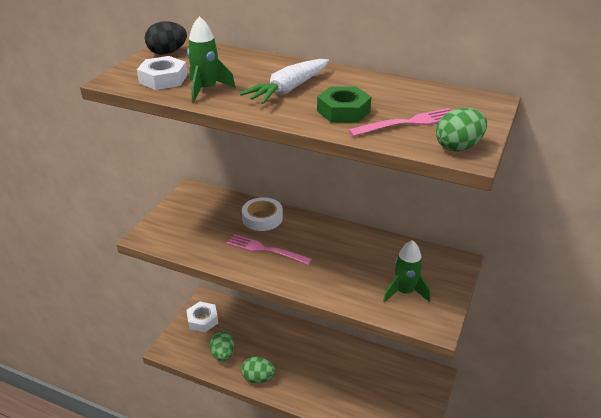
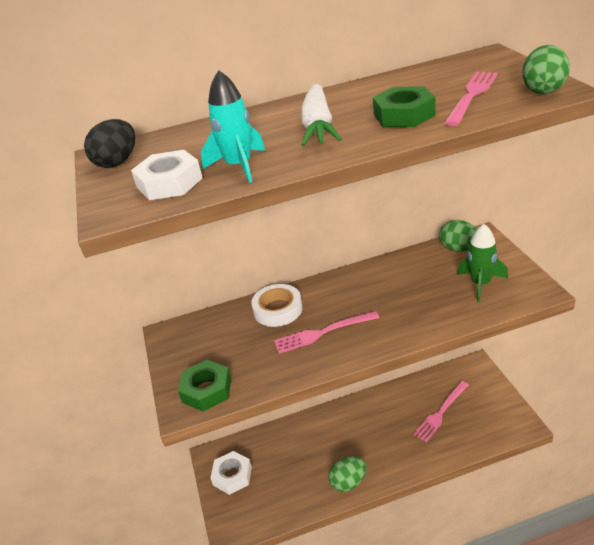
camera: 35 degrees left, 0 degrees up
green rocket [187,16,236,103] -> turquoise rocket [201,70,265,183]
green egg [210,332,235,361] -> green egg moved to [439,220,477,252]
none -> green nut [178,360,231,412]
none -> pink fork [413,381,469,442]

